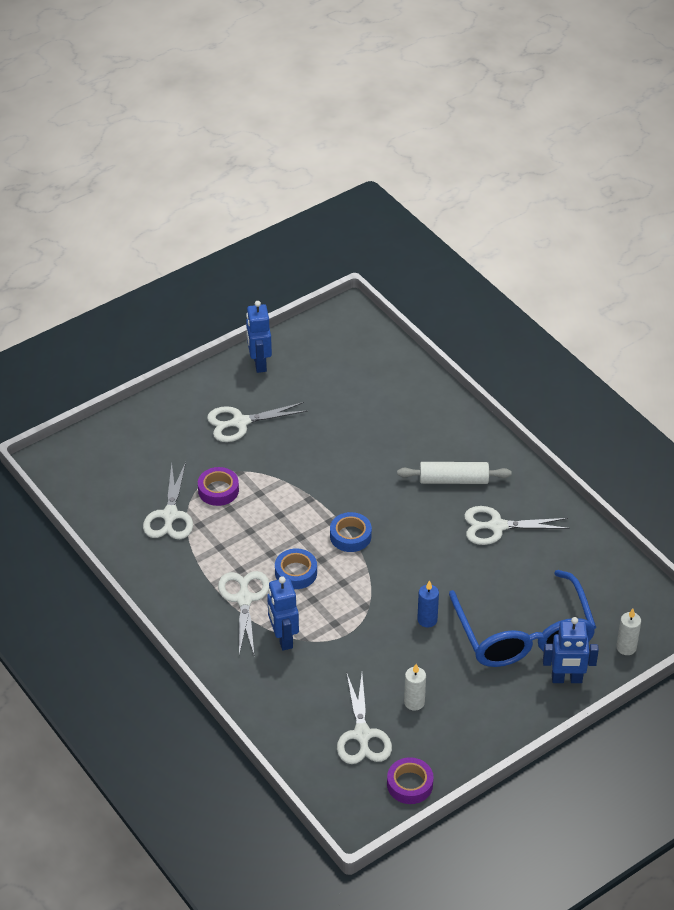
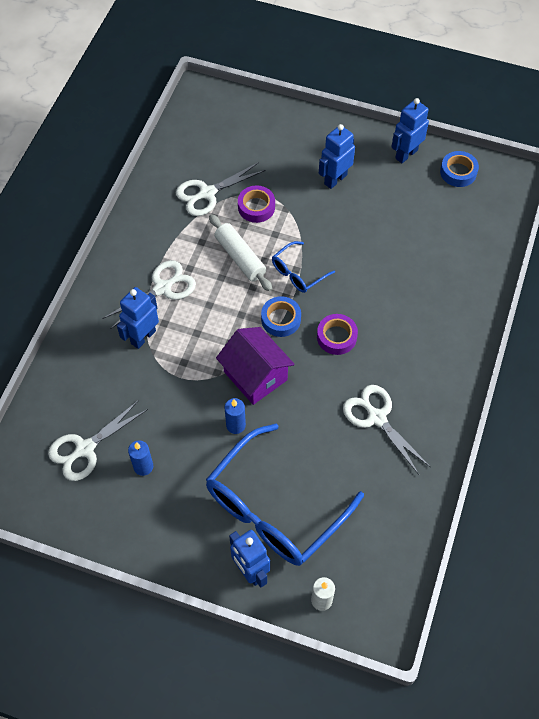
camera: 55 degrees right, 15 degrees up
white scissors [207,402,308,442] -> blue robot [319,124,355,189]
blue tape [275,548,317,589] -> blue tape moved to [440,151,479,187]
purple tape [387,757,434,804] -> purple tape moved to [317,314,358,355]
white rolling pin [397,462,512,484] -> white rolling pin moved to [209,214,273,292]
white candle [404,664,426,711] -> blue candle [128,440,153,476]
none -> purple house [216,327,295,405]
none -> blue glasses [272,241,335,293]

